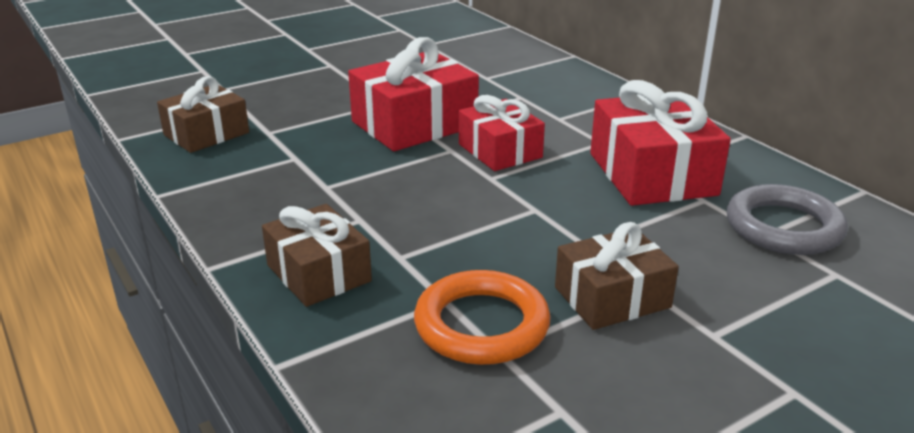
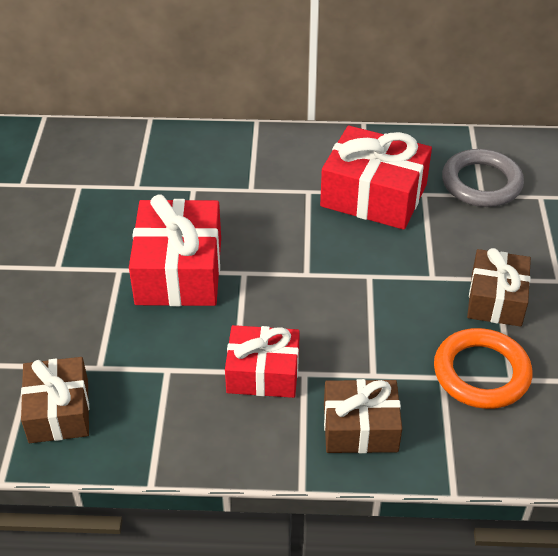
camera: 55 degrees left, 15 degrees up
red gift [459,95,545,171] -> red gift moved to [225,325,300,398]

